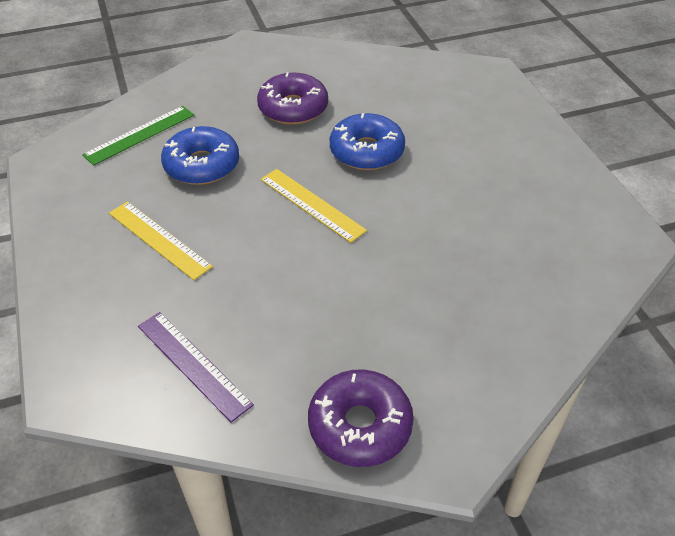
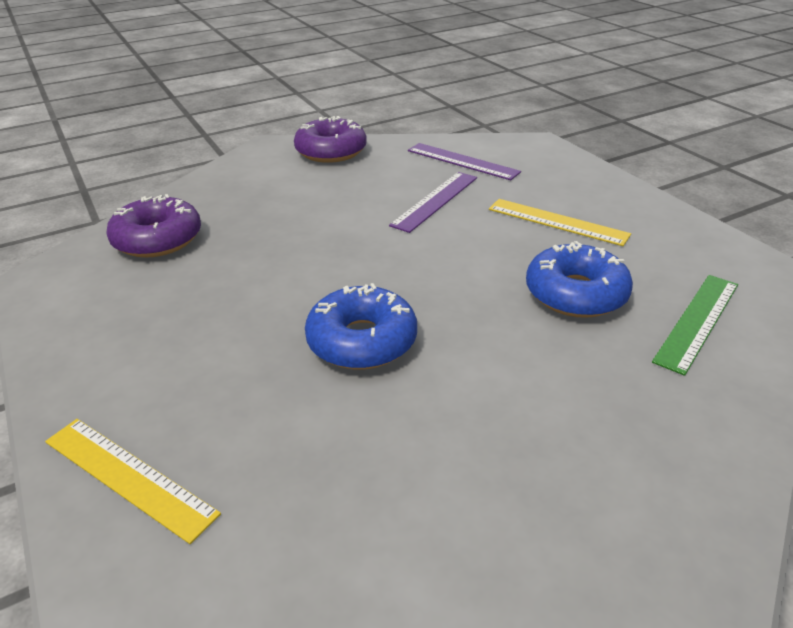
camera: 170 degrees right, 10 degrees down
purple donut [257,73,328,125] -> purple donut moved to [106,194,201,258]
yellow ruler [260,169,367,243] -> yellow ruler moved to [45,419,221,544]
none -> purple ruler [389,172,477,233]

